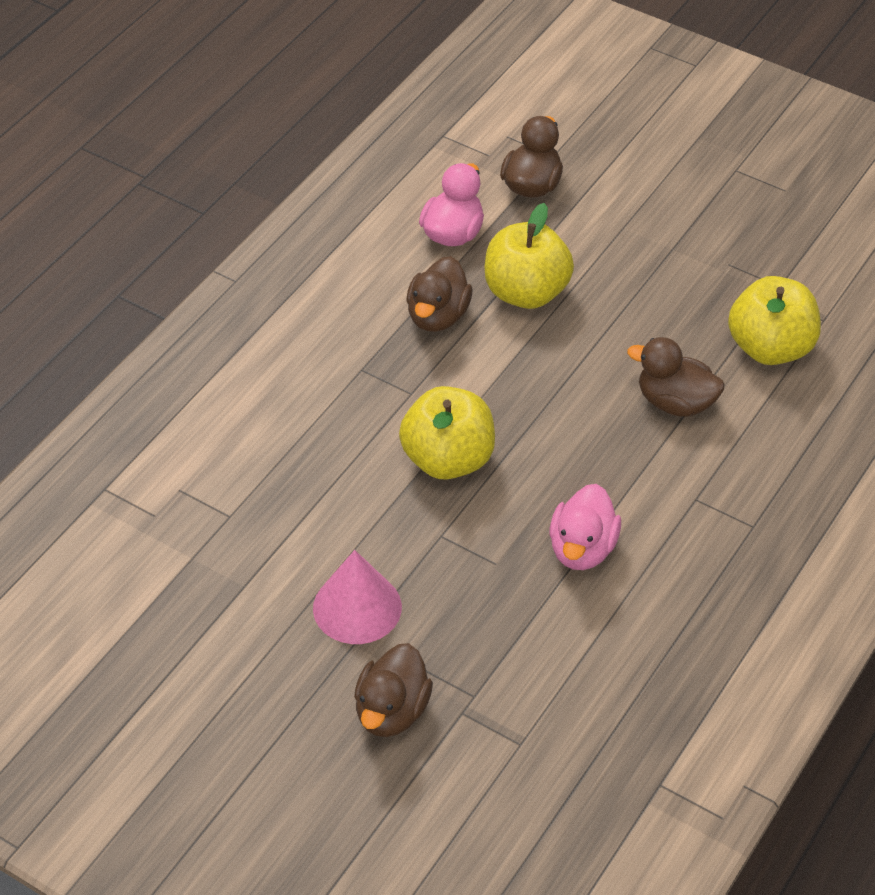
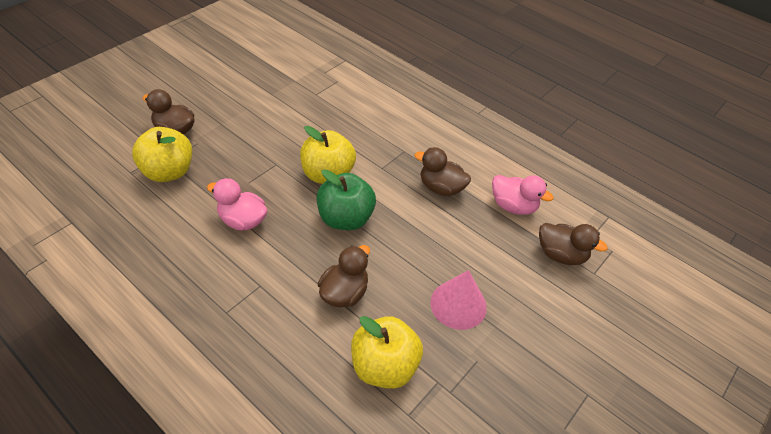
camera: 95 degrees right, 0 degrees up
pink cone [313,550,402,644] -> pink cone moved to [430,270,487,330]
yellow apple [485,203,574,309] -> yellow apple moved to [132,127,192,182]
none -> green apple [317,169,376,230]

